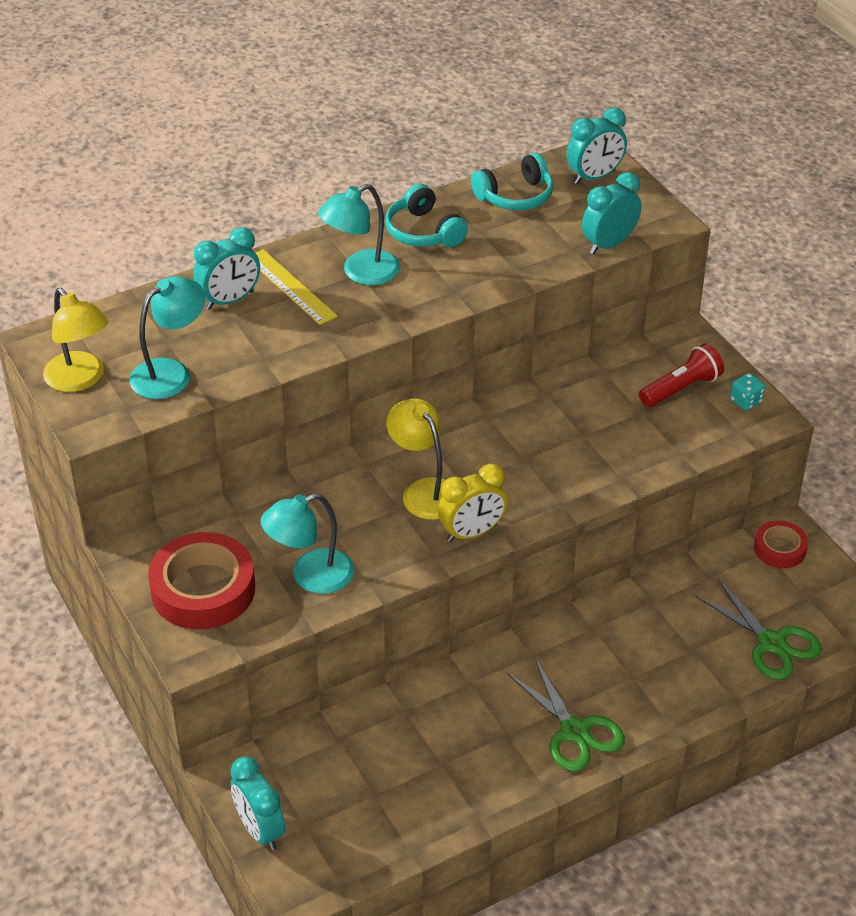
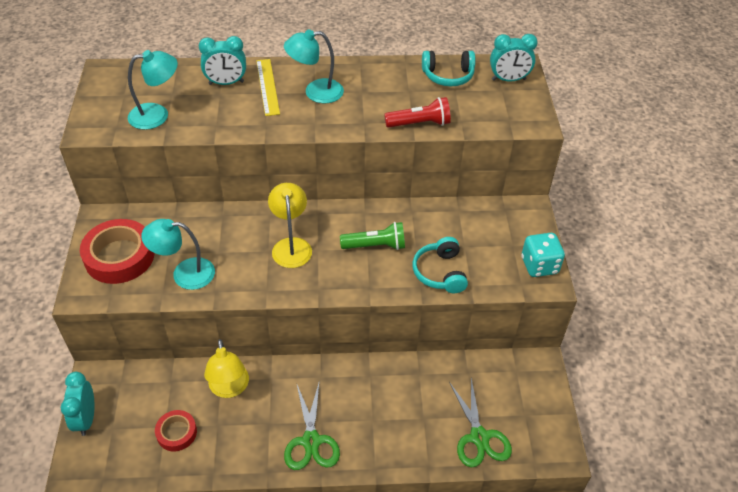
camera: 25 degrees right, 5 degrees up
yellow lamp [43,288,109,392] -> yellow lamp moved to [204,339,249,398]
turquoise headphones [385,184,468,247] -> turquoise headphones moved to [413,237,468,293]
yellow clock [438,464,507,542] -> none
turquoise clock [582,172,641,254] -> none
red flashlight [639,343,724,408] -> red flashlight moved to [384,97,451,128]
turquoise dice [730,373,765,410] -> turquoise dice [521,233,565,277], size x1.75
red tape [754,521,808,568] -> red tape moved to [155,410,197,451]
none -> green flashlight [340,222,405,250]

